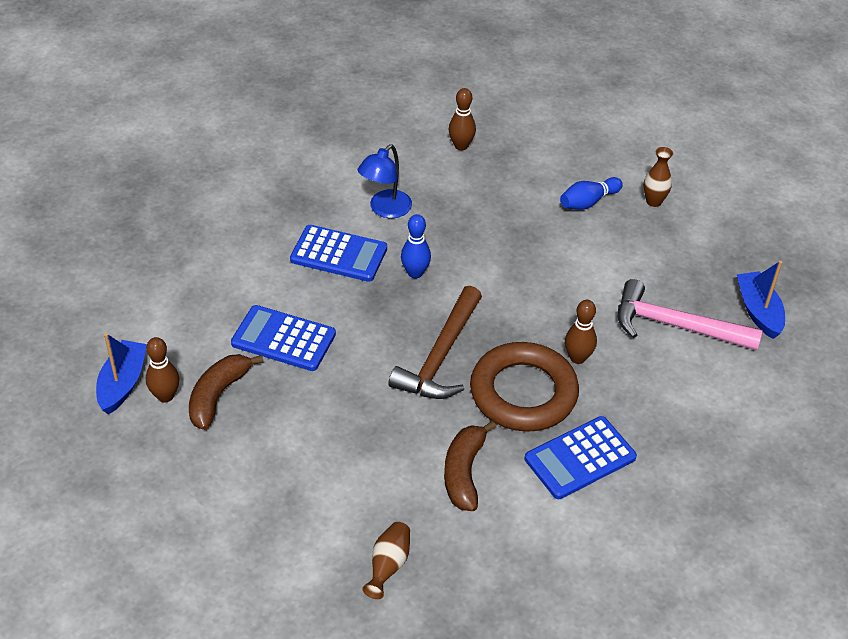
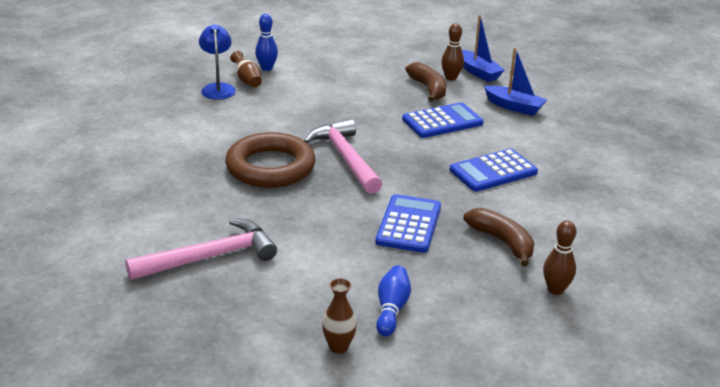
camera: 135 degrees right, 15 degrees down
blue lamp [358,144,412,218] -> blue lamp moved to [199,24,236,100]
brown hammer [388,286,482,399] -> pink hammer [304,119,382,194]
blue bowling pin [401,214,431,279] -> blue bowling pin moved to [255,14,278,71]
brown banana [444,421,496,511] -> brown banana moved to [463,208,535,267]
blue calculator [525,416,637,499] -> blue calculator moved to [375,194,441,253]
brown bowling pin [565,300,597,364] -> none
blue boat [737,261,785,339] -> blue boat moved to [484,48,547,116]

